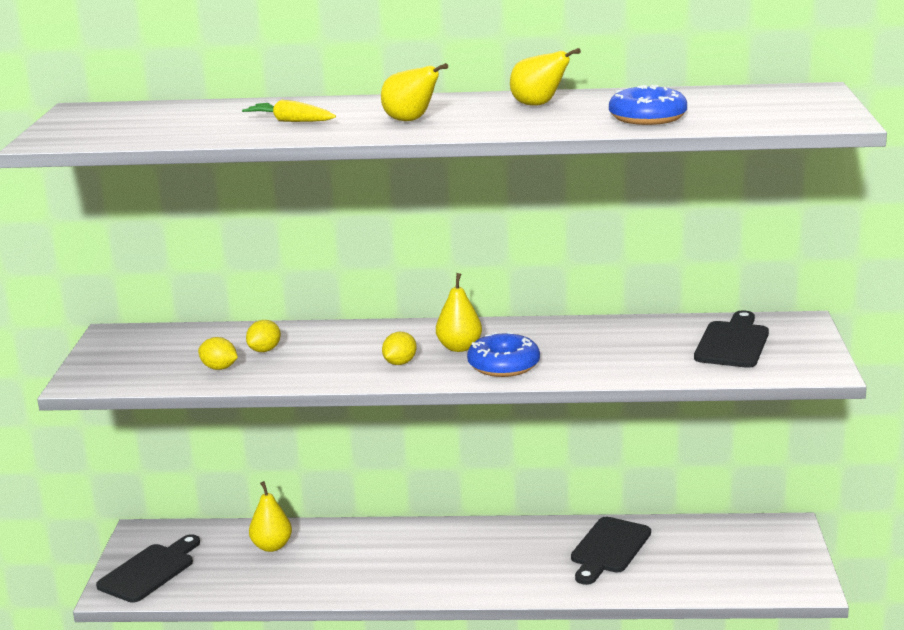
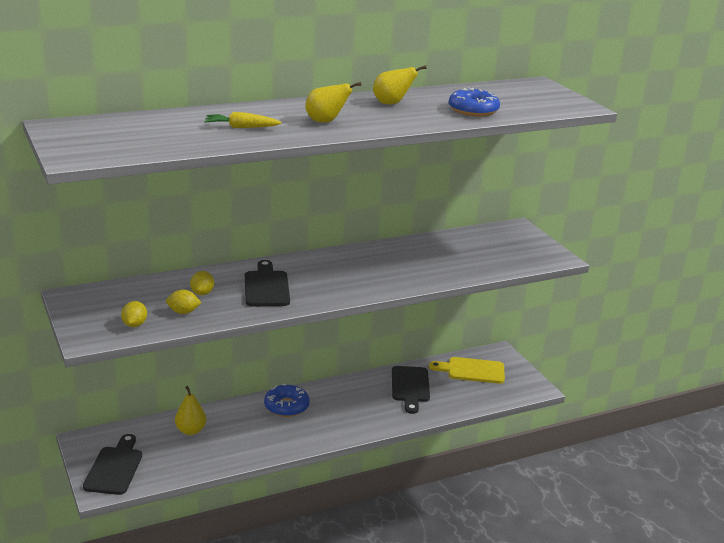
camera: 30 degrees left, 5 degrees up
yellow lemon [382,332,417,365] -> yellow lemon moved to [121,301,147,327]
yellow pear [436,273,482,352] -> none
blue donut [467,332,540,377] -> blue donut moved to [264,384,310,417]
black cutting board [694,310,769,368] -> black cutting board moved to [245,260,290,306]
none -> yellow cutting board [429,357,505,384]

